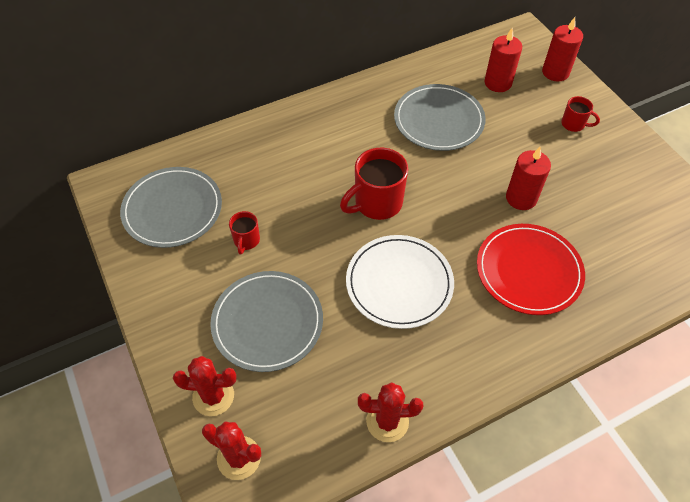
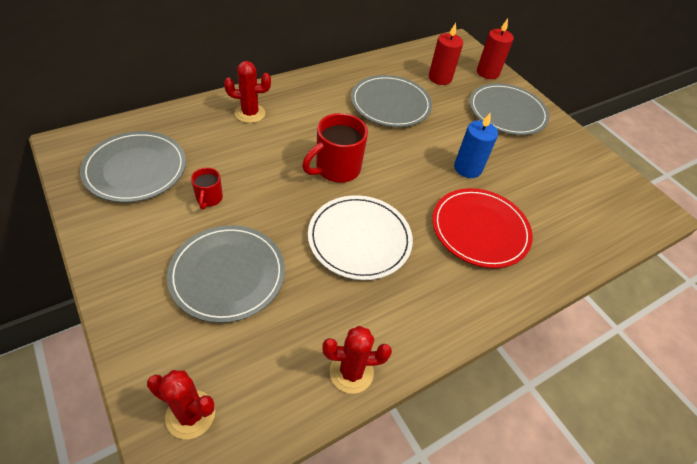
camera: 10 degrees left, 5 degrees down
red cactus [173,356,237,416] -> red cactus moved to [224,61,271,123]
red candle [506,147,551,210] -> blue candle [454,113,498,178]
red mug [561,96,600,132] -> grey plate [469,83,549,135]

